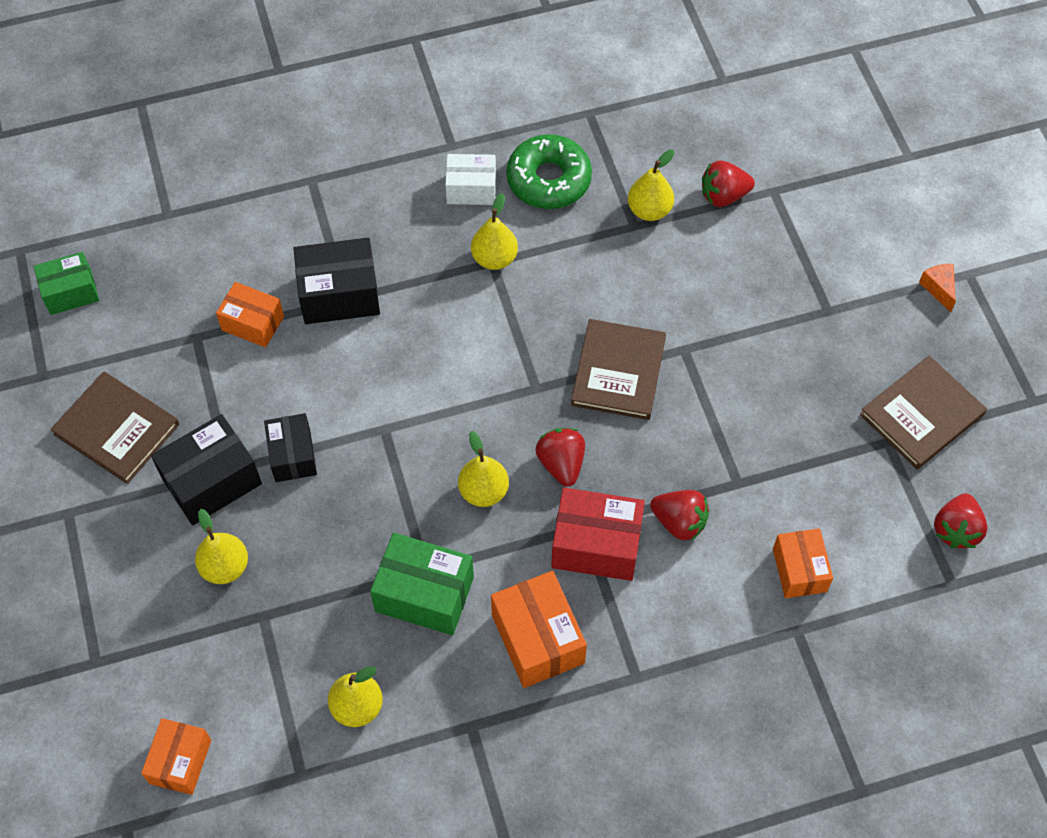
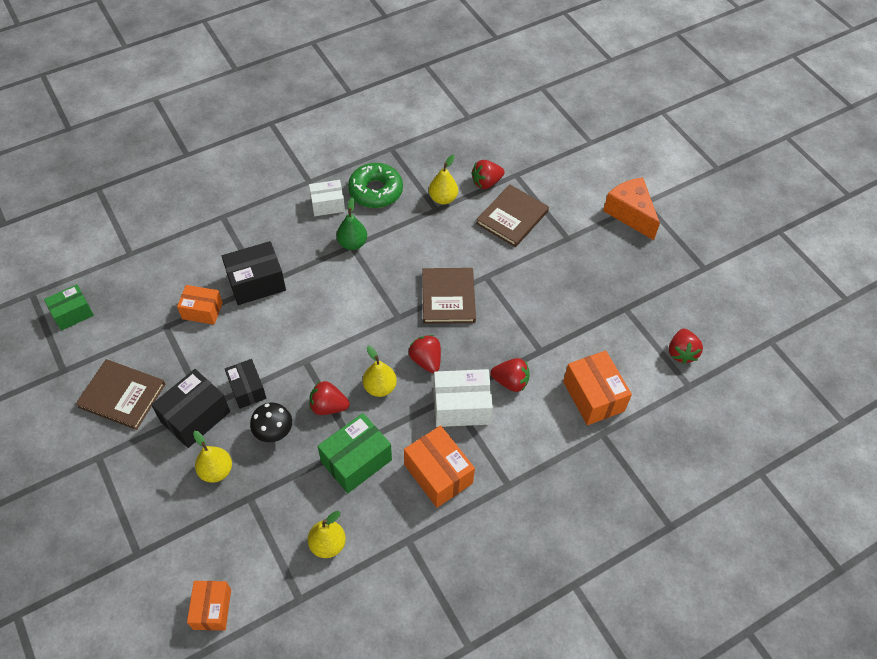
camera: 15 degrees left, 5 degrees down
green box [370,533,474,635] -> green box turned 45 degrees counterclockwise [317,413,392,493]
yellow pear [471,193,518,270] -> green pear [337,197,367,250]
red box [551,488,645,581] -> white box [433,369,493,427]
orange box [773,528,833,598] -> orange box [563,351,632,425], size x1.51
brown book [860,356,987,469] -> brown book moved to [476,184,549,247]
orange cheese [919,264,956,312] -> orange cheese [603,177,660,240], size x2.12
none -> black mushroom [250,402,292,442]
none -> red strawberry [309,381,350,415]

